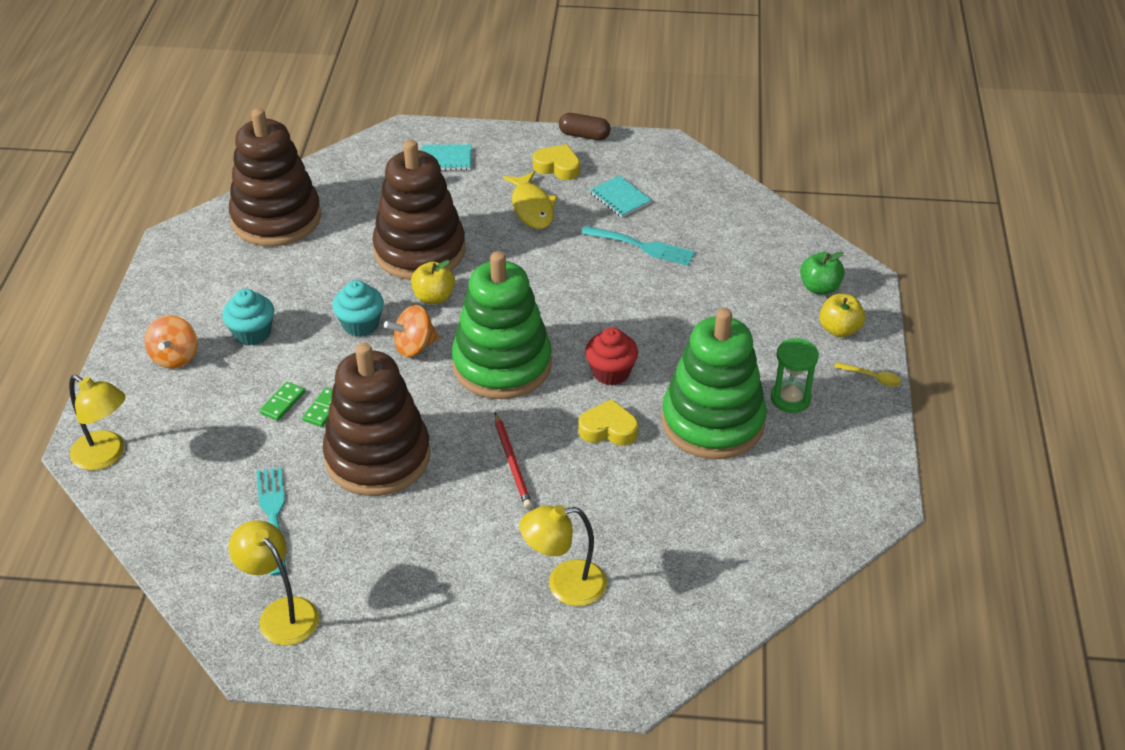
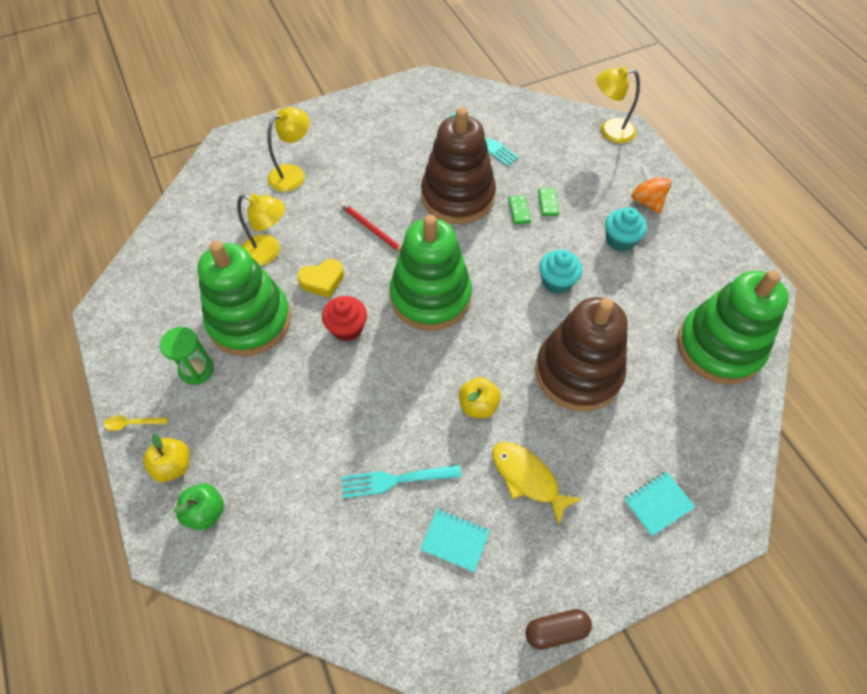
camera: 150 degrees right, 15 degrees up
brown stacking toy [229,108,321,246] -> green stacking toy [677,270,789,384]
yellow lamp [229,520,319,646] -> yellow lamp moved to [237,194,285,266]
orange spinning top [384,305,439,357] -> none
yellow apple [411,260,455,304] -> yellow apple moved to [459,377,501,418]
yellow heart [533,144,580,180] -> none

